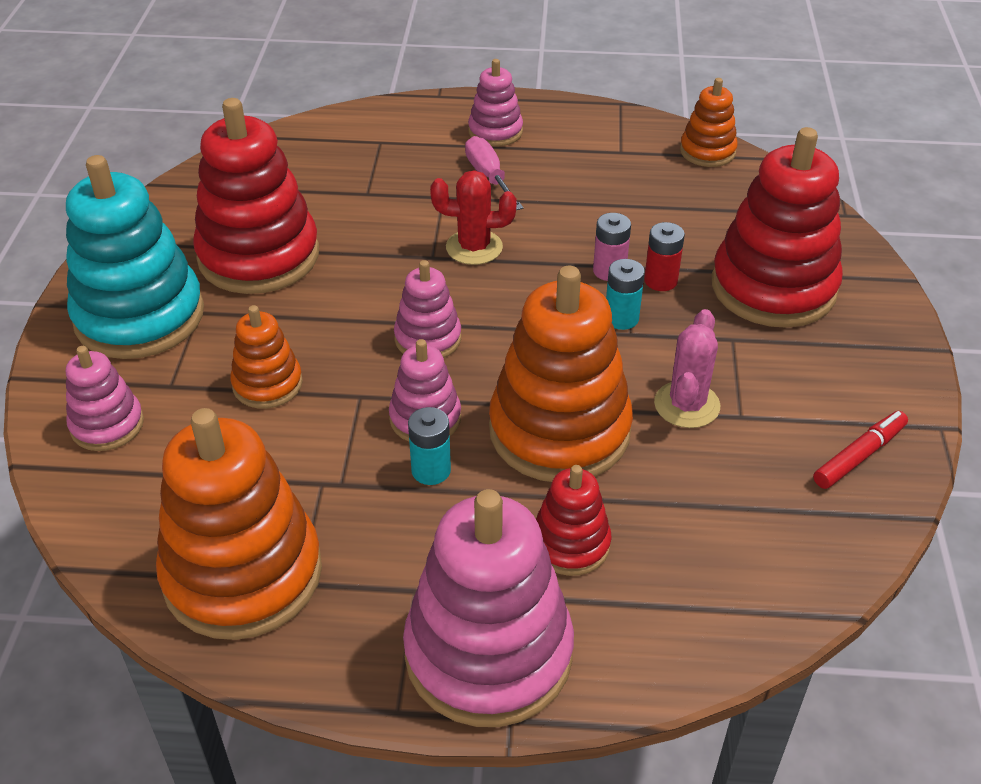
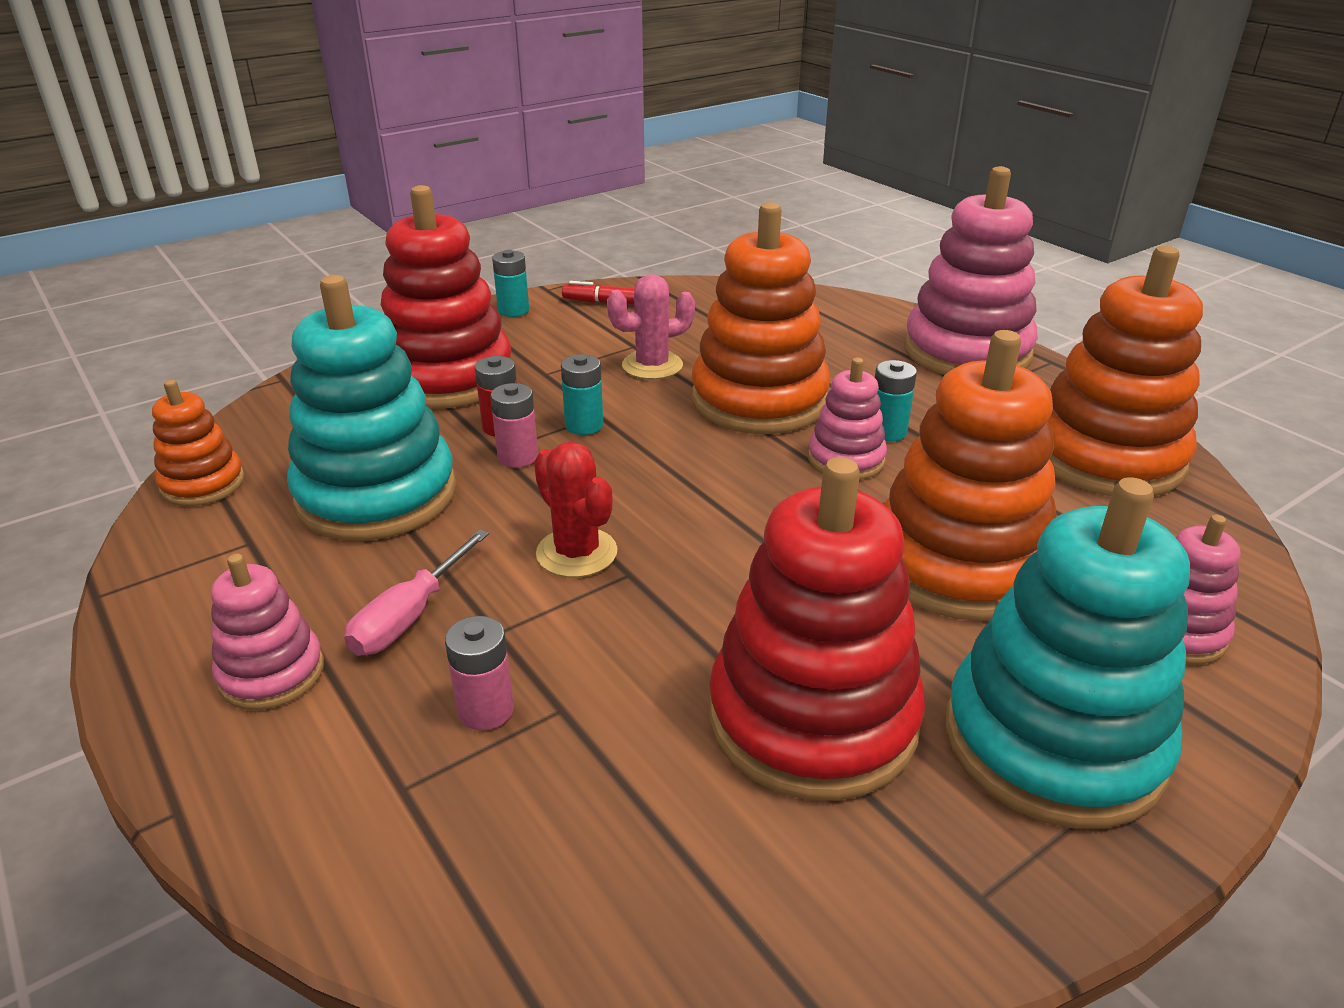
camera: 130 degrees left, 10 degrees down
orange stacking toy [230,305,303,409] -> orange stacking toy [884,330,1056,621], size x1.95
pink stacking toy [394,260,461,358] -> none
red stacking toy [536,465,612,576] -> none
none -> turquoise stacking toy [287,275,456,541]
none -> pink battery [445,616,514,730]
none -> turquoise battery [492,250,529,317]

